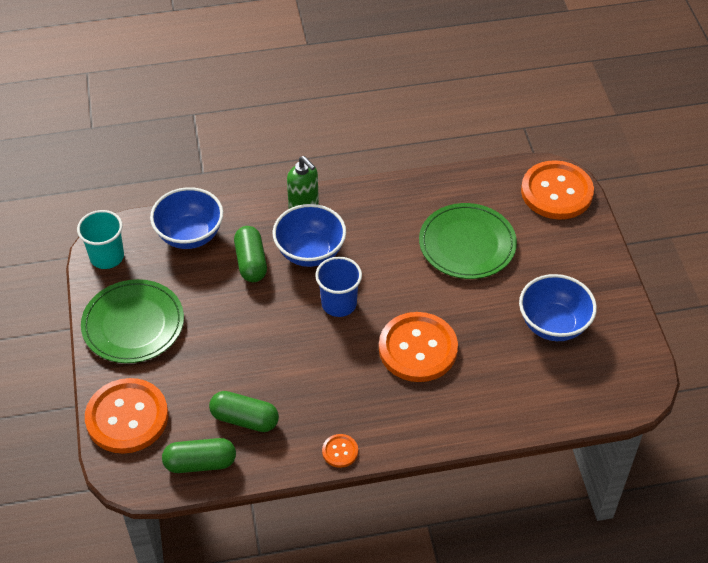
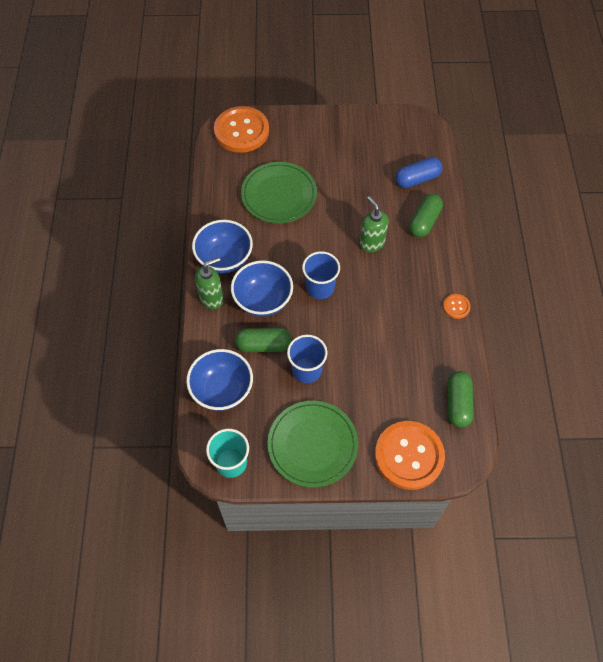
camera: 80 degrees left, 10 degrees up
green capsule [209,391,279,432] -> green capsule moved to [409,194,443,238]
orange button [379,312,458,382] -> green soap dispenser [360,196,389,252]
blue bowl [519,274,597,341] -> blue bowl moved to [192,220,253,273]
none -> blue cup [287,335,328,383]
none -> blue capsule [396,157,442,188]

